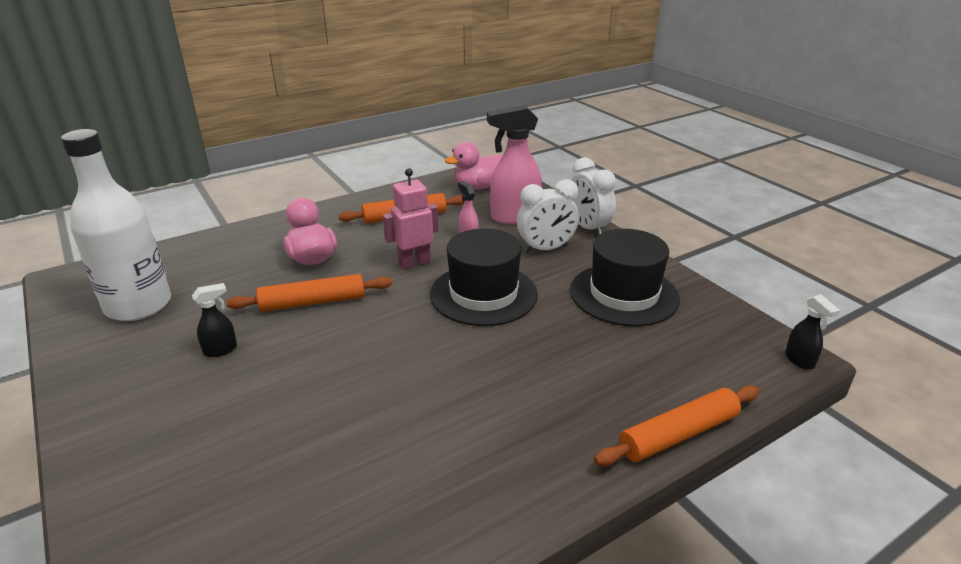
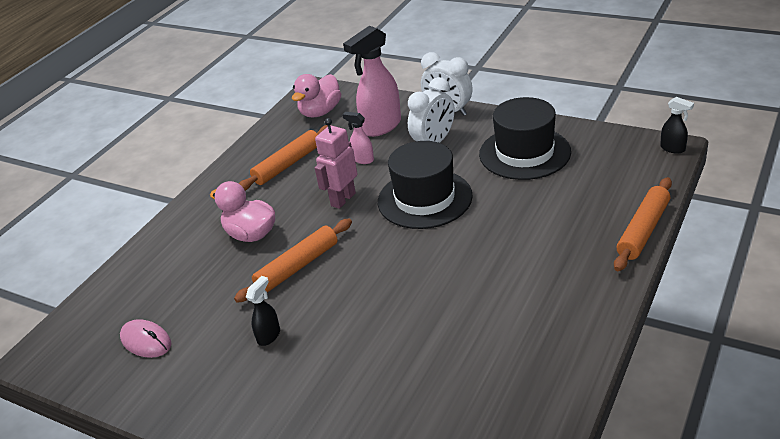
camera: 25 degrees left, 5 degrees up
white bottle [61,129,171,321] -> pink mouse [120,319,171,358]

